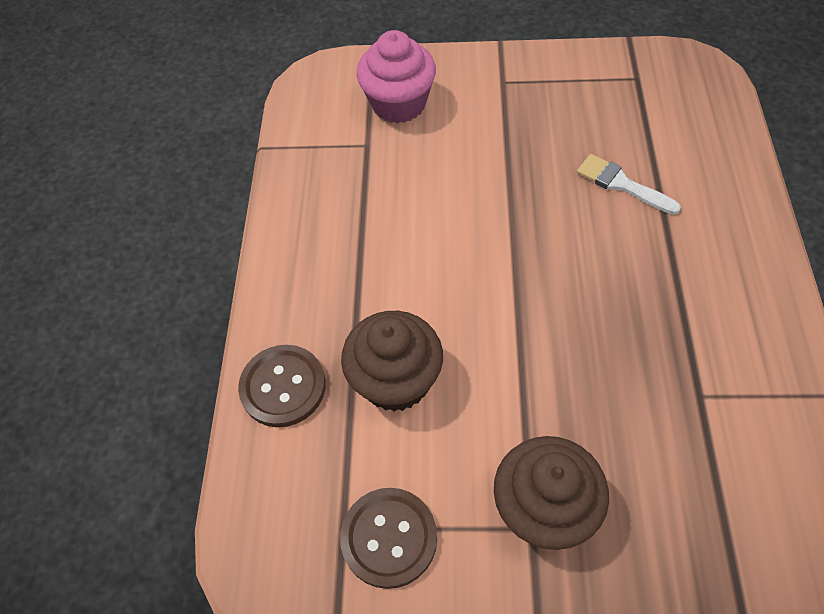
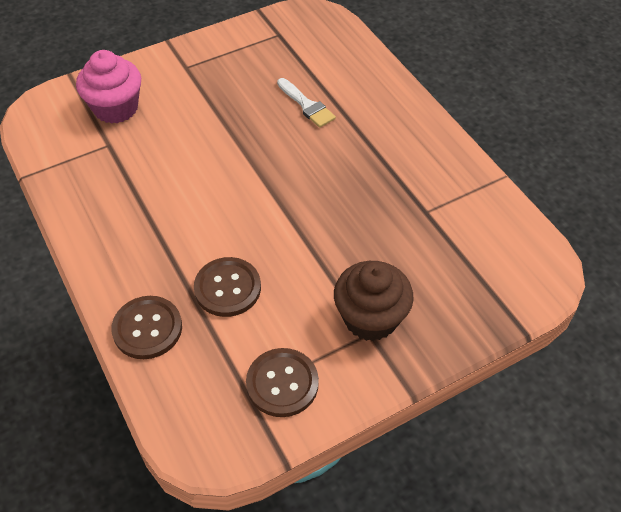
camera: 35 degrees left, 5 degrees down
brown cupcake [341,311,443,412] -> brown button [194,257,261,317]
white brush [577,154,681,215] -> white brush turned 135 degrees counterclockwise [277,78,336,128]

